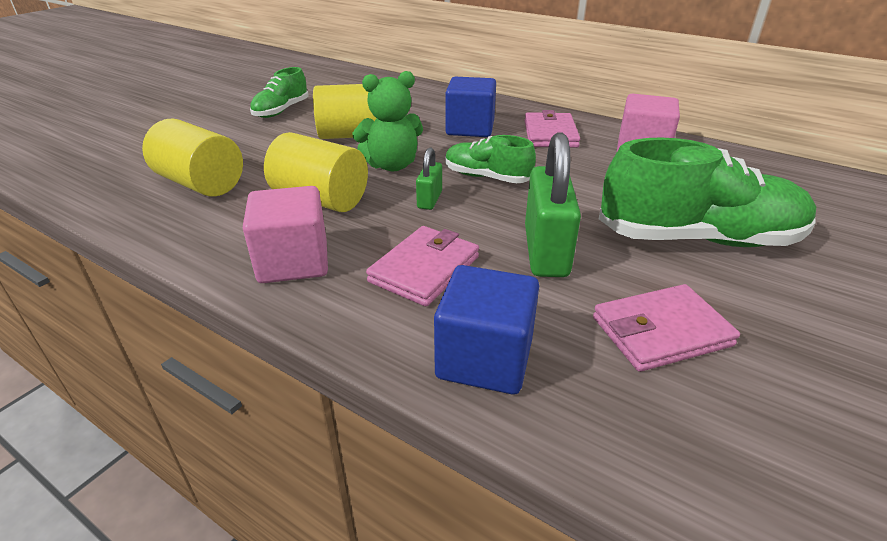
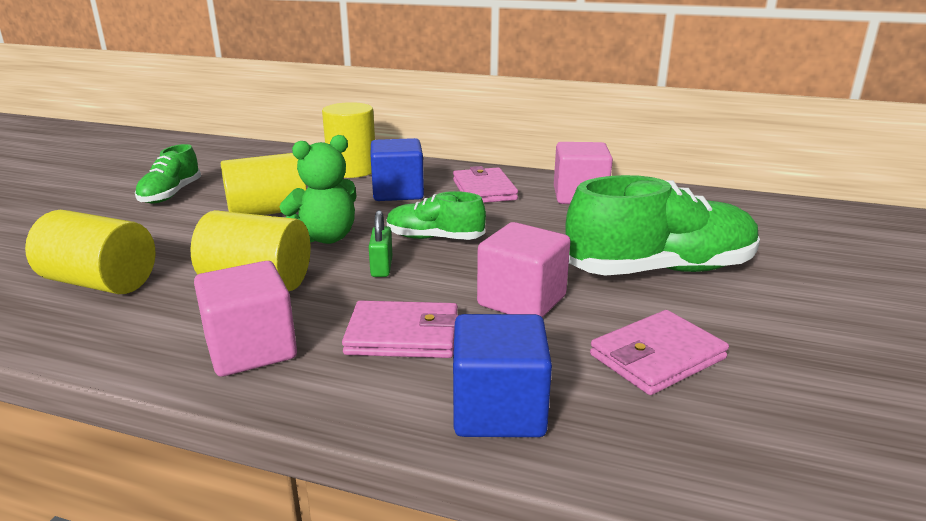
camera: 15 degrees left, 10 degrees down
pink wallet [366,226,479,306] -> pink wallet turned 75 degrees clockwise [342,300,458,358]
green padlock [525,132,581,277] -> pink cube [477,222,570,318]
none -> yellow cylinder [322,102,375,178]

